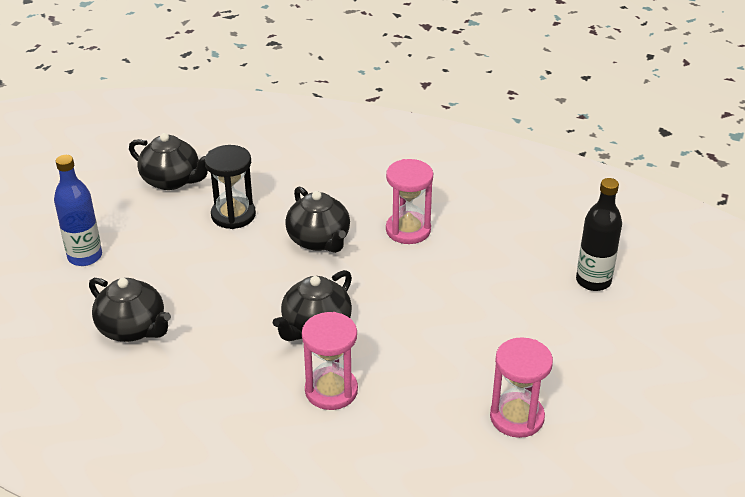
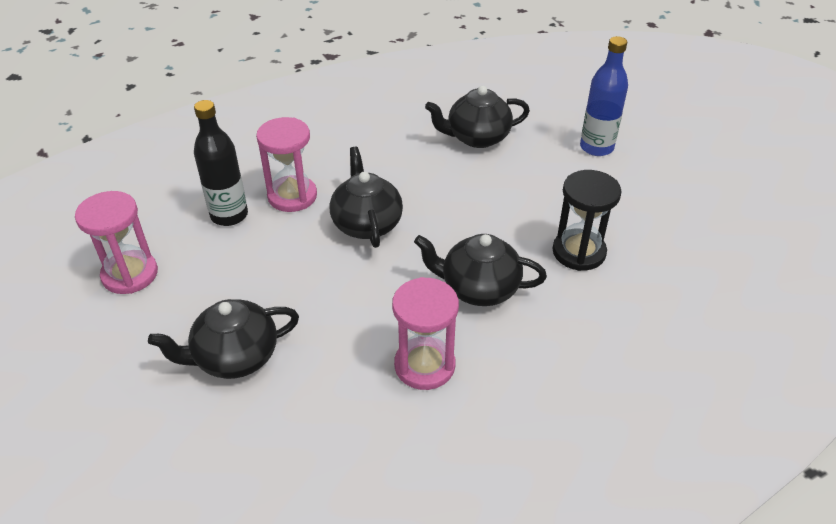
camera: 130 degrees right, 5 degrees up
black teapot [129,133,208,190] -> black teapot moved to [148,299,299,379]
black bottle [576,178,622,291] -> black bottle moved to [194,100,248,226]

